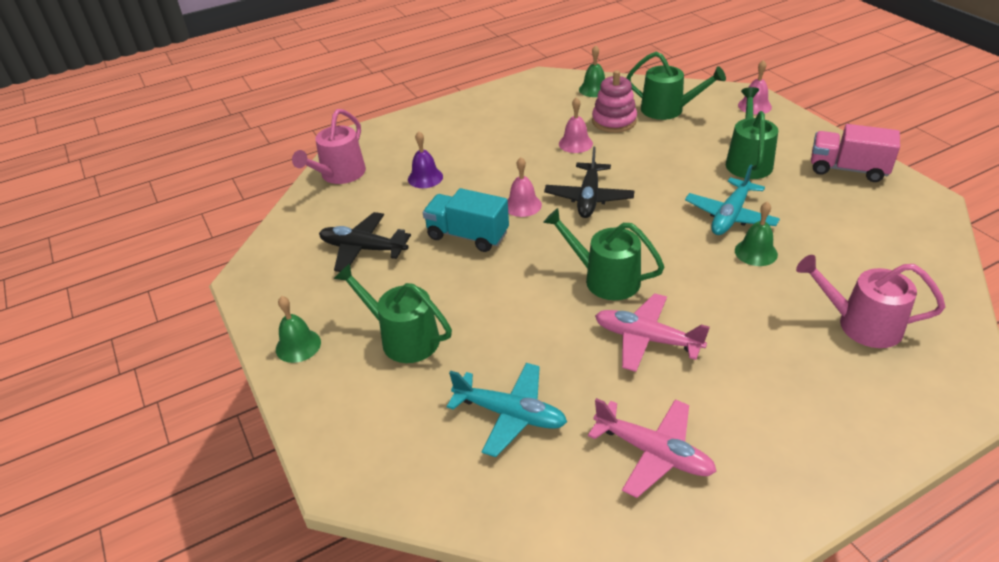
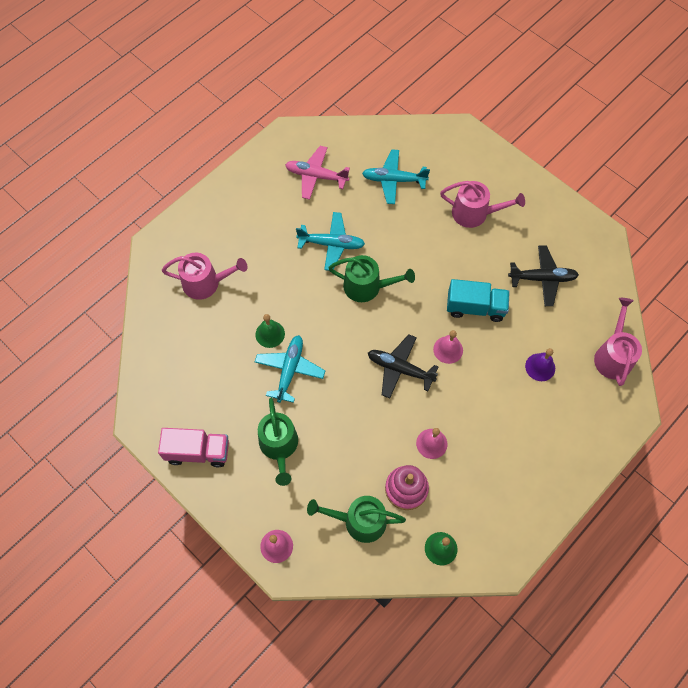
camera: 160 degrees right, 25 degrees up
green bell [276,296,321,363] -> none
green watering can [334,263,452,363] -> pink watering can [440,181,525,228]
black plane [544,147,634,218] -> black plane turned 60 degrees counterclockwise [368,334,439,399]
pink plane [595,293,710,372] -> turquoise plane [296,212,365,271]

